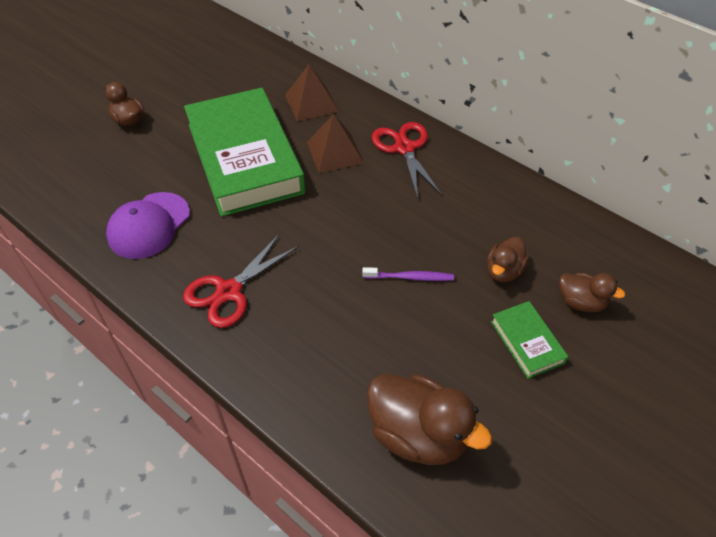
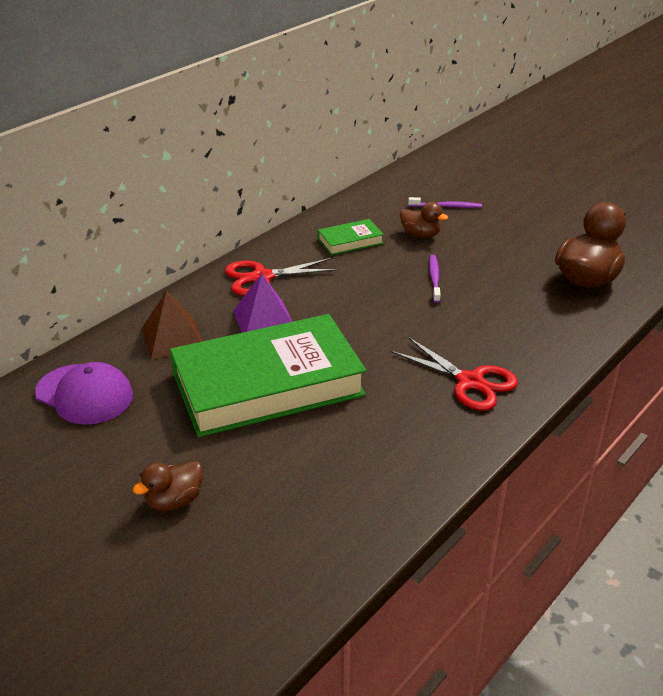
camera: 90 degrees left, 15 degrees down
purple cap [106,192,190,259] -> purple cap moved to [35,362,133,425]
brown pyramid [307,114,364,173] -> purple pyramid [233,274,292,333]
green book [491,301,568,379] -> green book moved to [318,219,384,255]
brown duck [559,273,625,312] -> purple toothbrush [408,197,482,208]

